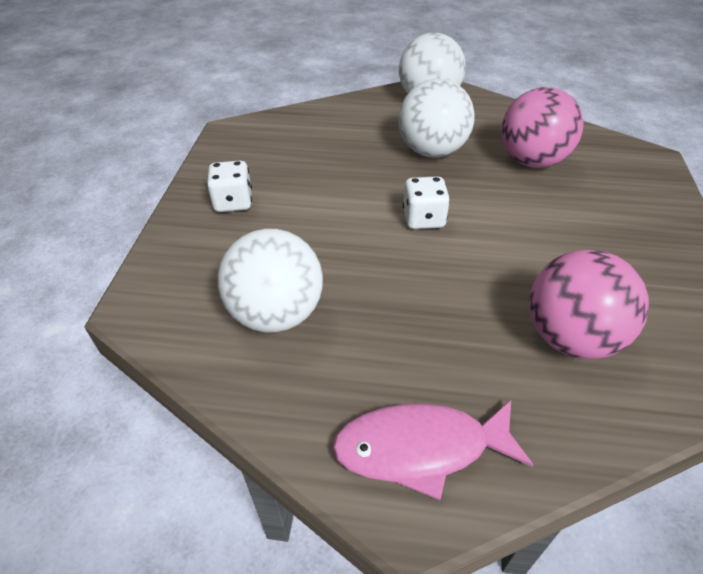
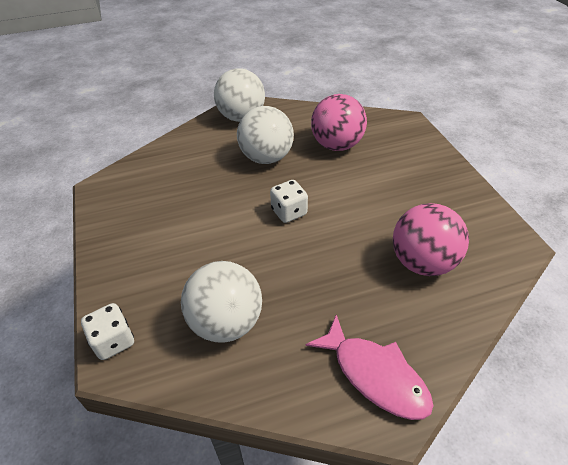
camera: 25 degrees left, 0 degrees up
white dice [207,161,252,212] -> white dice moved to [81,303,134,360]
pink fish [332,400,534,500] -> pink fish turned 105 degrees counterclockwise [306,315,434,420]

